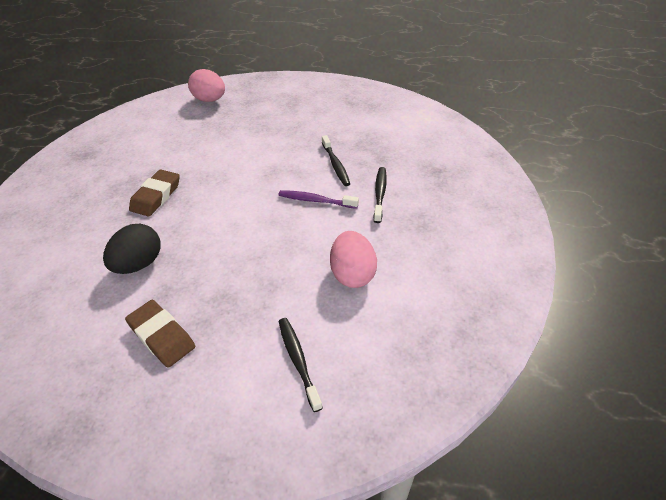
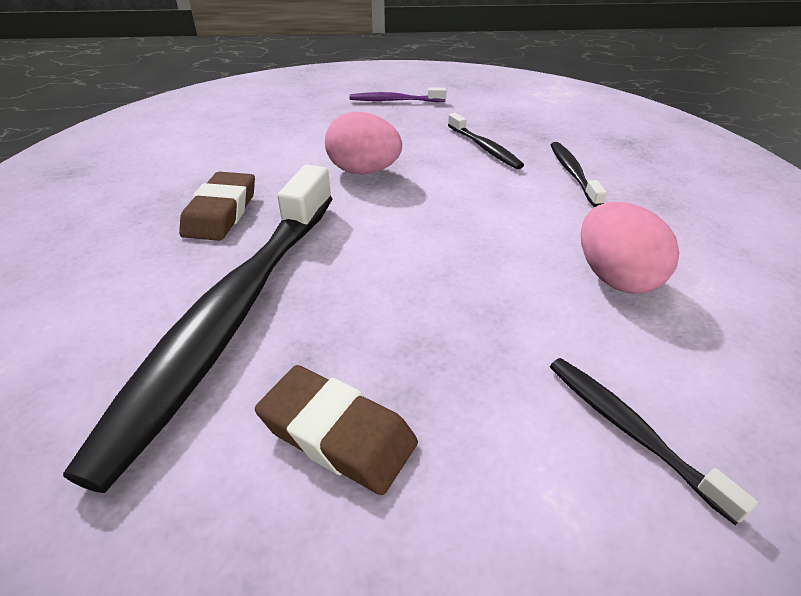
camera: 15 degrees left, 5 degrees down
black egg [103,224,161,274] -> black toothbrush [63,165,332,493]
pink egg [188,69,225,102] -> pink egg moved to [325,112,402,174]
purple toothbrush [278,190,359,209] -> purple toothbrush moved to [349,87,446,102]

